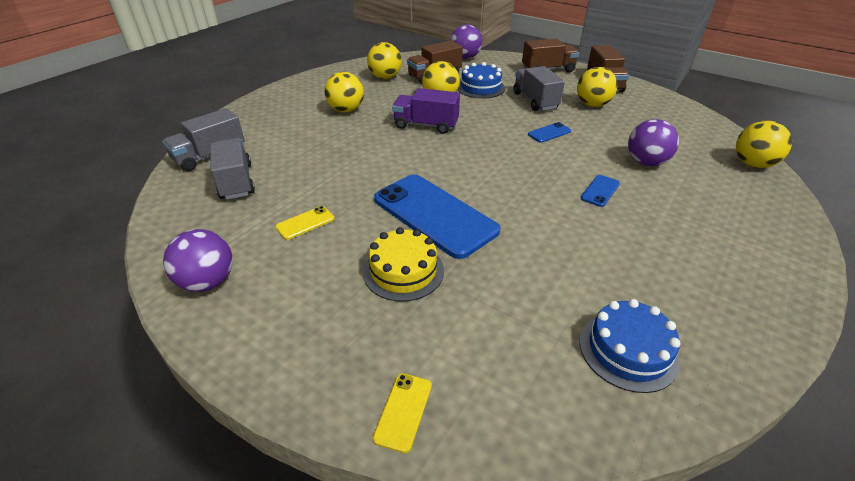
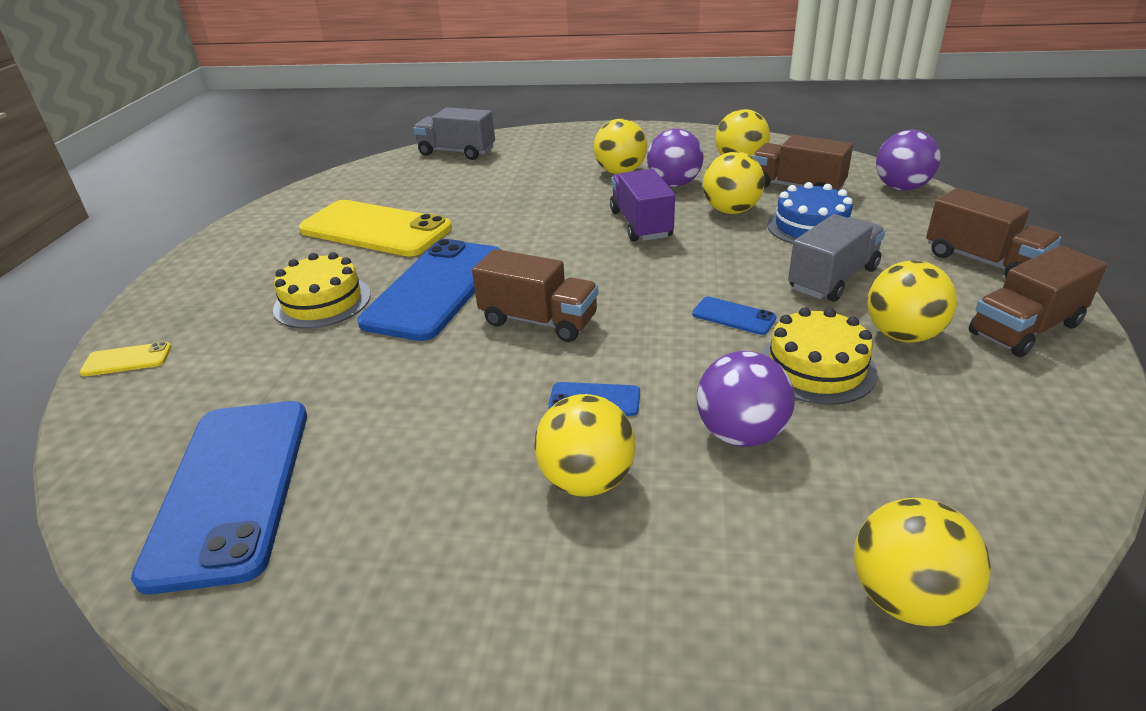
camera: 65 degrees right, 5 degrees down
purple ball [163,229,233,292] -> purple ball moved to [647,129,704,187]
grey truck [210,138,255,200] -> none
yellow phone [275,206,335,240] -> yellow phone [299,200,452,257], size x2.41
blue cake [580,299,680,393] -> blue phone [131,401,307,594]
none -> brown truck [472,249,599,342]
none -> yellow ball [534,394,636,496]
none -> yellow cake [760,307,878,405]

